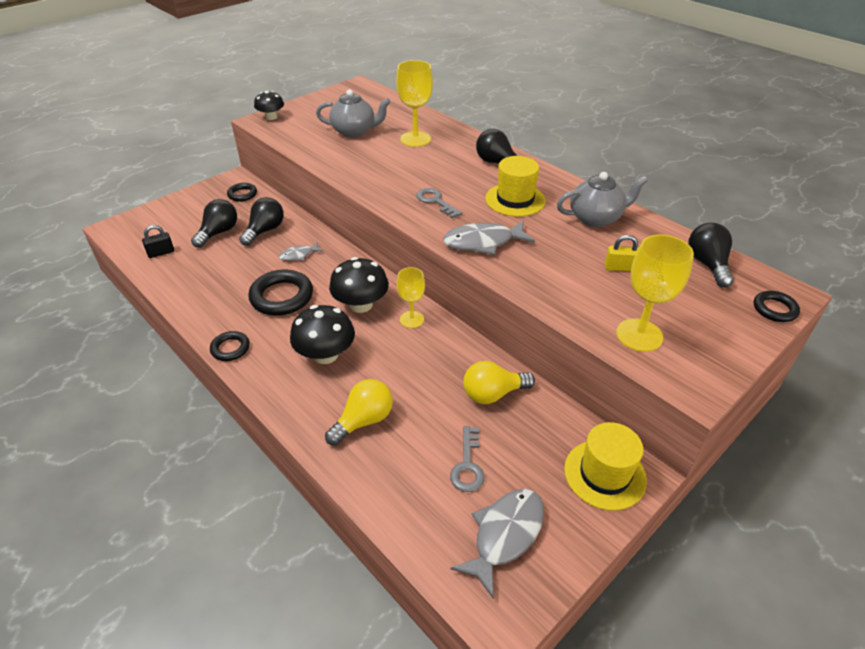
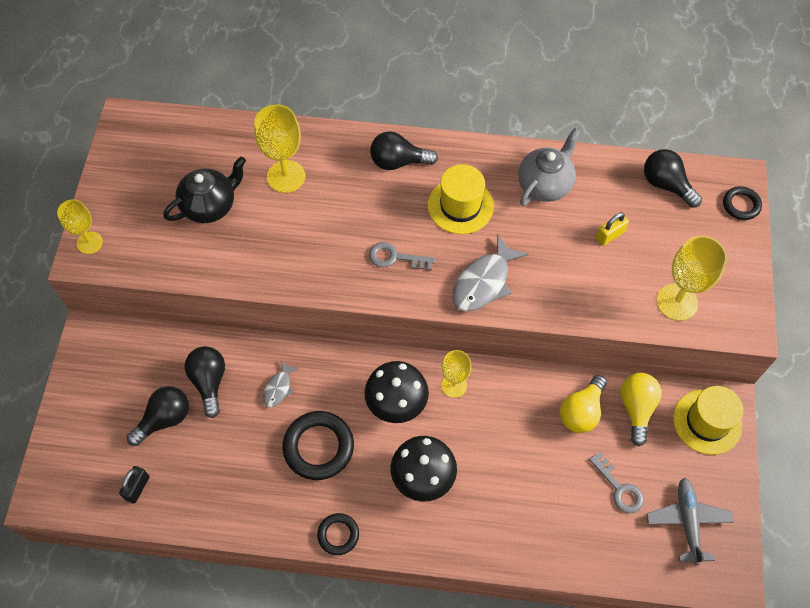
camera: 40 degrees left, 20 degrees up
black light bulb [191,199,237,248] -> black light bulb turned 60 degrees clockwise [127,386,189,446]
black ring [227,183,257,201] -> none
black mushroom [254,91,284,120] -> yellow goblet [57,199,103,254]
grey teapot [316,89,390,137] -> black teapot [163,156,246,223]
yellow light bulb [325,379,393,446] -> yellow light bulb moved to [620,373,662,447]
grey fish [450,489,544,598] -> grey plane [647,478,734,565]

